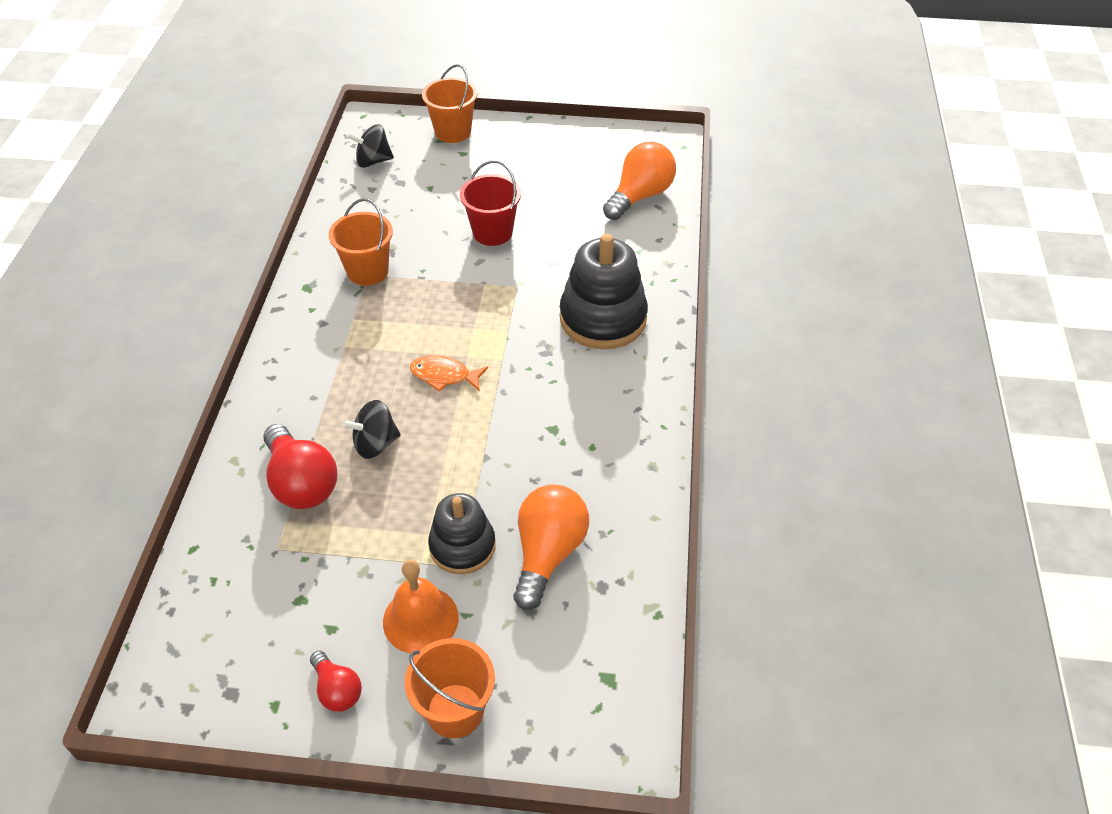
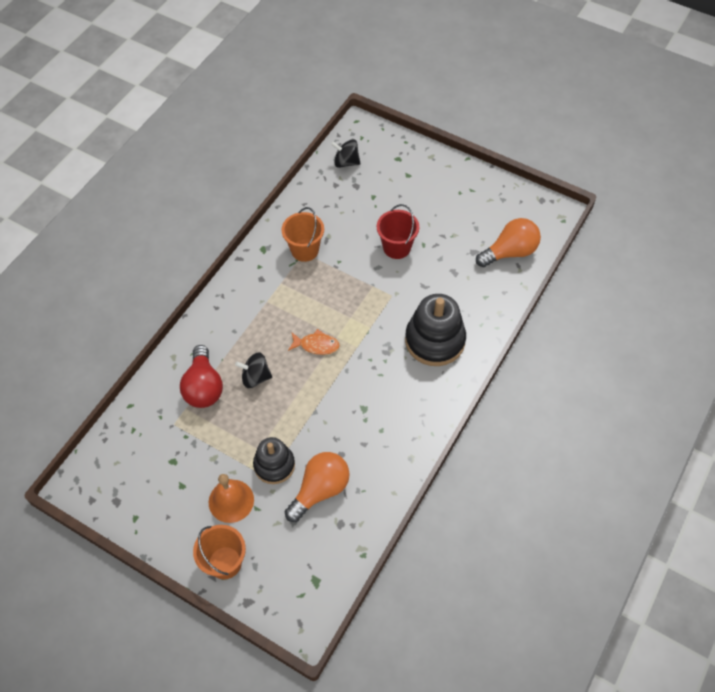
camera: 25 degrees right, 10 degrees up
red light bulb [310,651,362,712] -> none
orange fish [410,355,488,392] -> orange fish turned 150 degrees clockwise [288,329,340,355]
orange bucket [422,64,477,143] -> none

